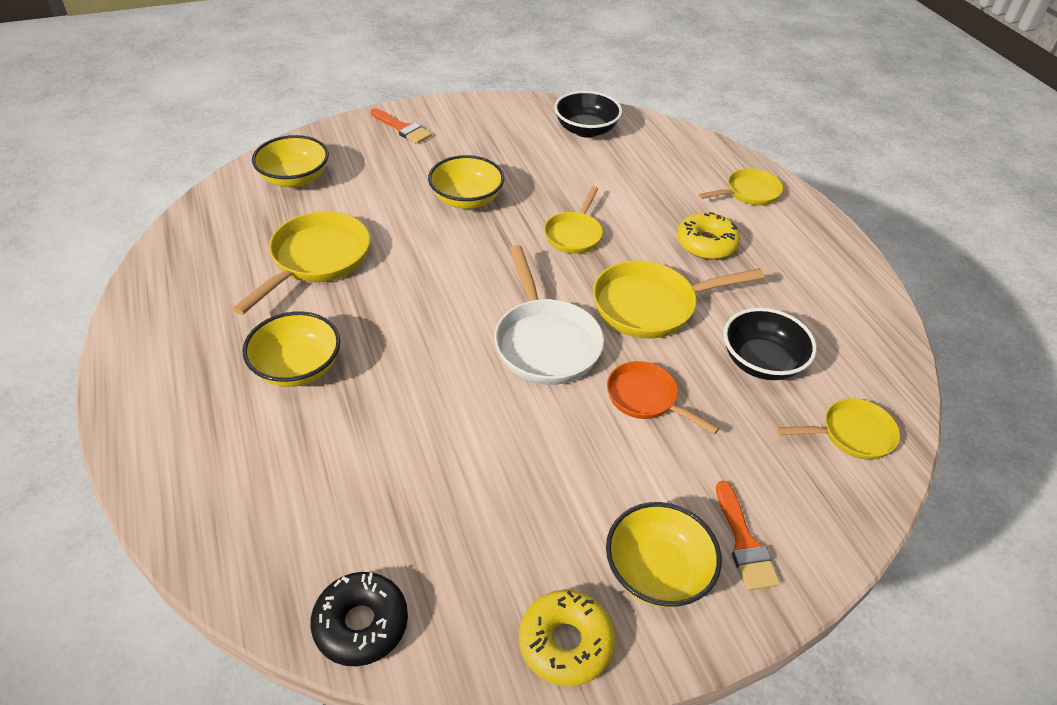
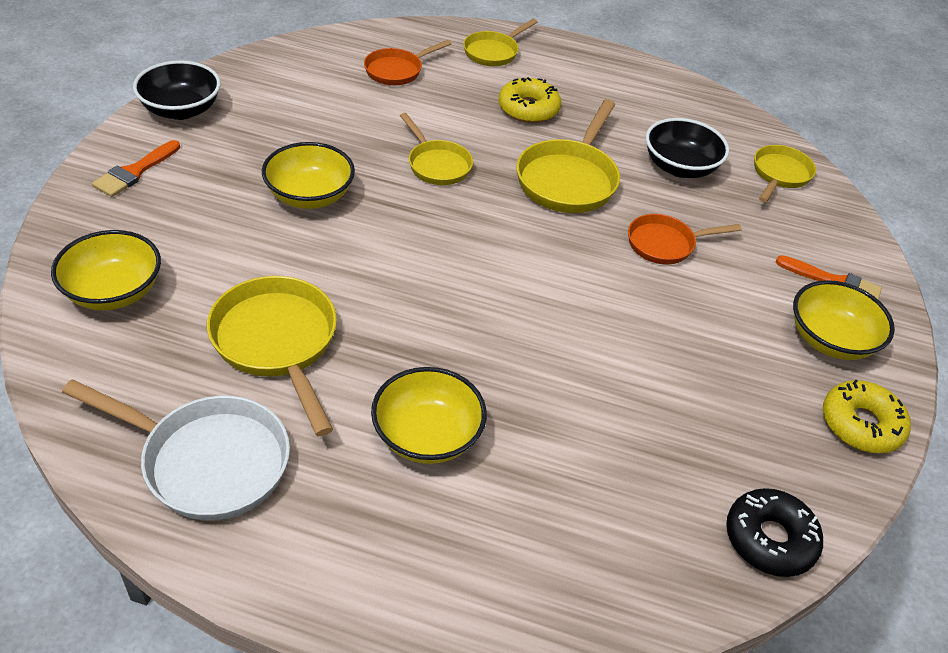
camera: 55 degrees left, 0 degrees up
orange brush [370,108,432,144] -> orange brush turned 135 degrees clockwise [92,140,180,197]
white pan [494,245,604,385] -> white pan moved to [62,379,290,520]
black bowl [554,91,622,138] -> black bowl moved to [133,61,221,120]
yellow pan [698,168,783,205] -> yellow pan turned 150 degrees counterclockwise [463,19,538,66]
none -> orange pan [364,40,452,85]

